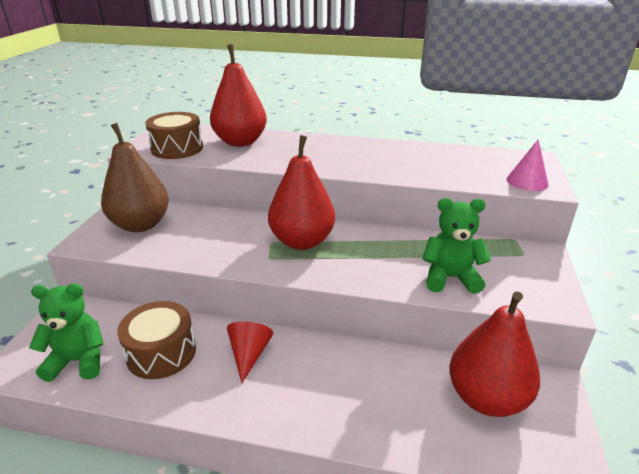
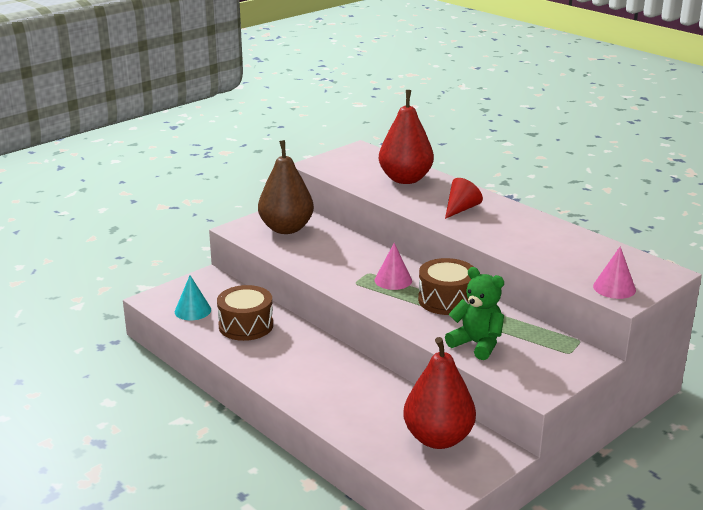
camera: 35 degrees right, 5 degrees down
green teddy bear [29,283,104,382] -> turquoise cone [175,275,211,320]
brown drum [145,112,203,159] -> brown drum moved to [418,258,473,315]
red cone [227,321,273,383] -> red cone moved to [445,178,483,219]
red pear [268,135,335,250] -> pink cone [375,243,412,290]

